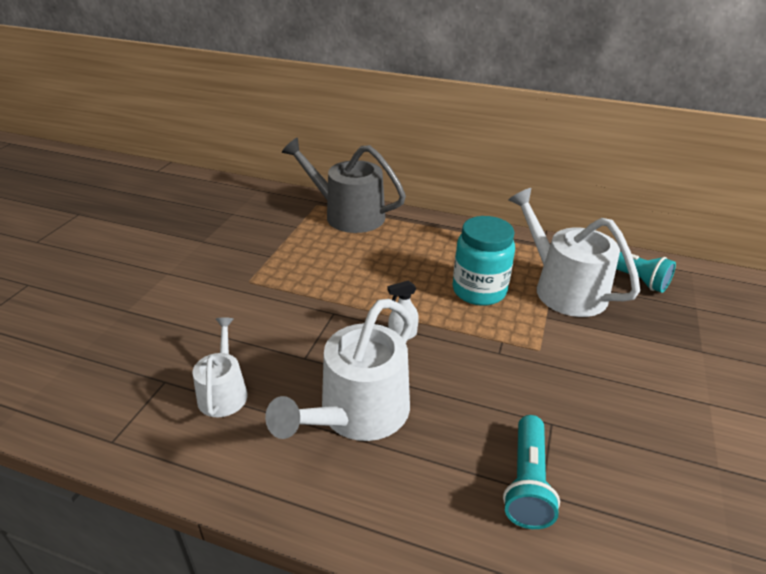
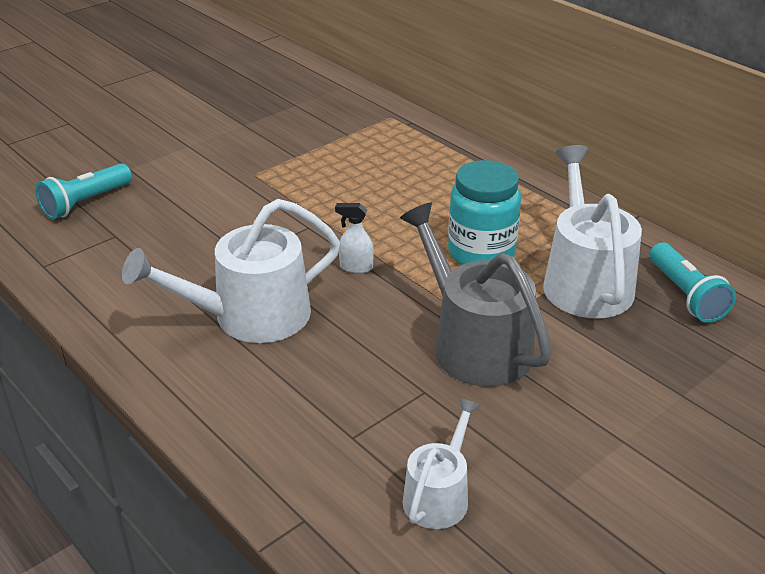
camera: 30 degrees right, 0 degrees up
white watering can [193,317,248,417] -> white watering can moved to [402,398,481,529]
grey watering can [282,138,406,233] -> grey watering can moved to [400,203,552,387]
turquoise flashlight [503,415,560,529] -> turquoise flashlight moved to [35,163,132,219]

